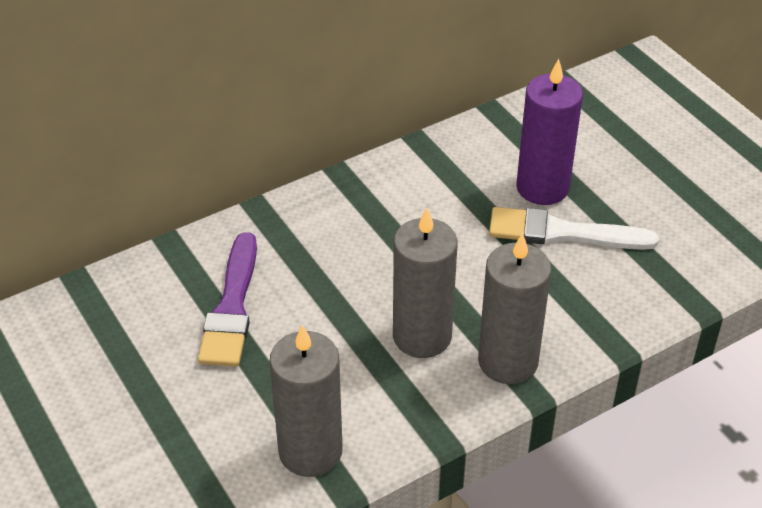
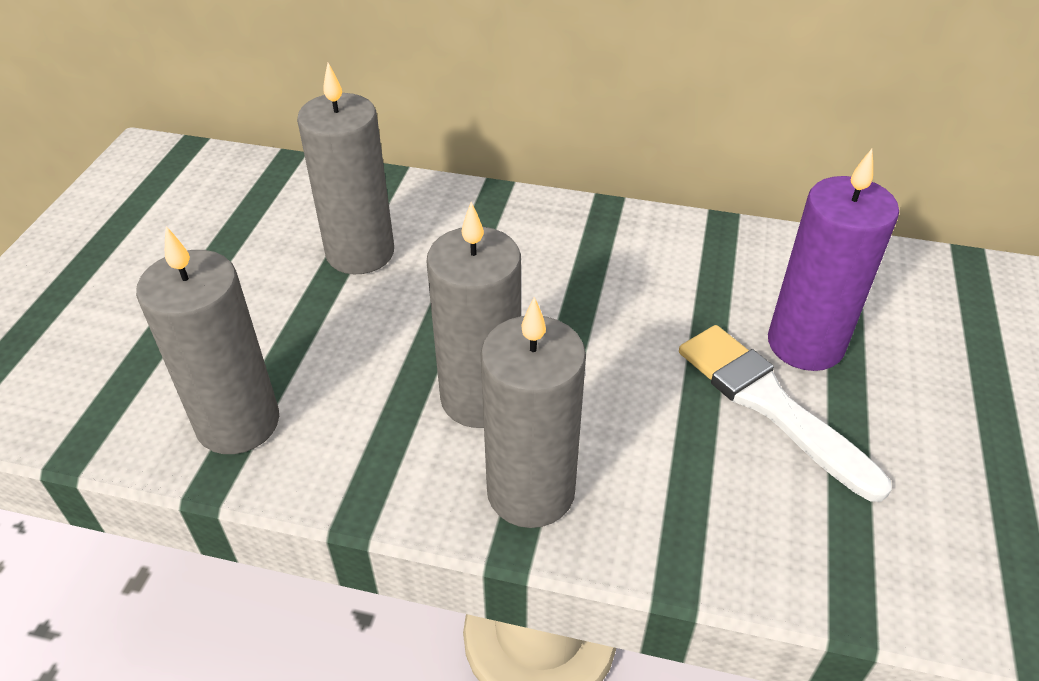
camera: 45 degrees right, 0 degrees up
purple brush [198,232,257,367] -> grey candle [297,63,394,274]

